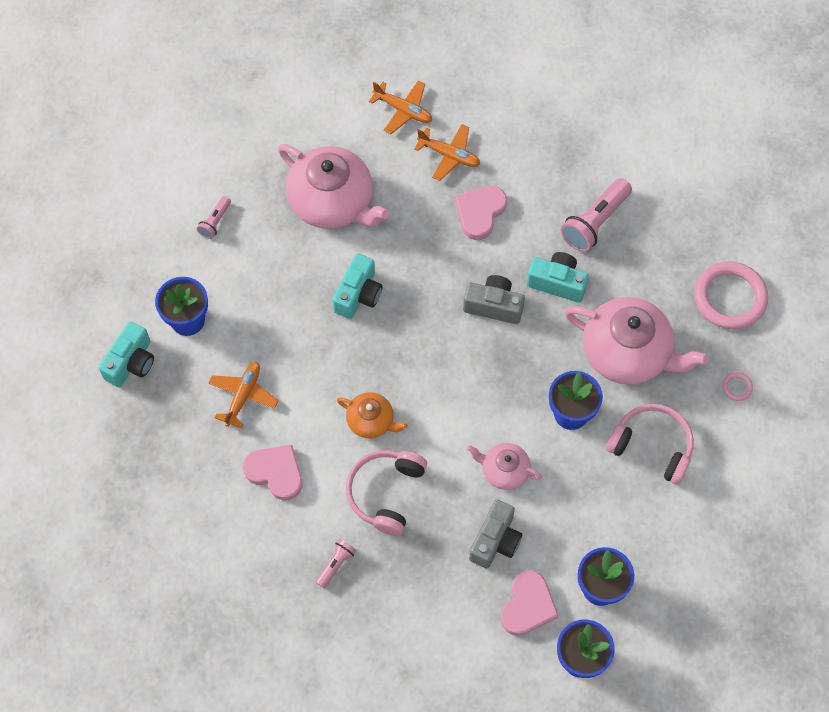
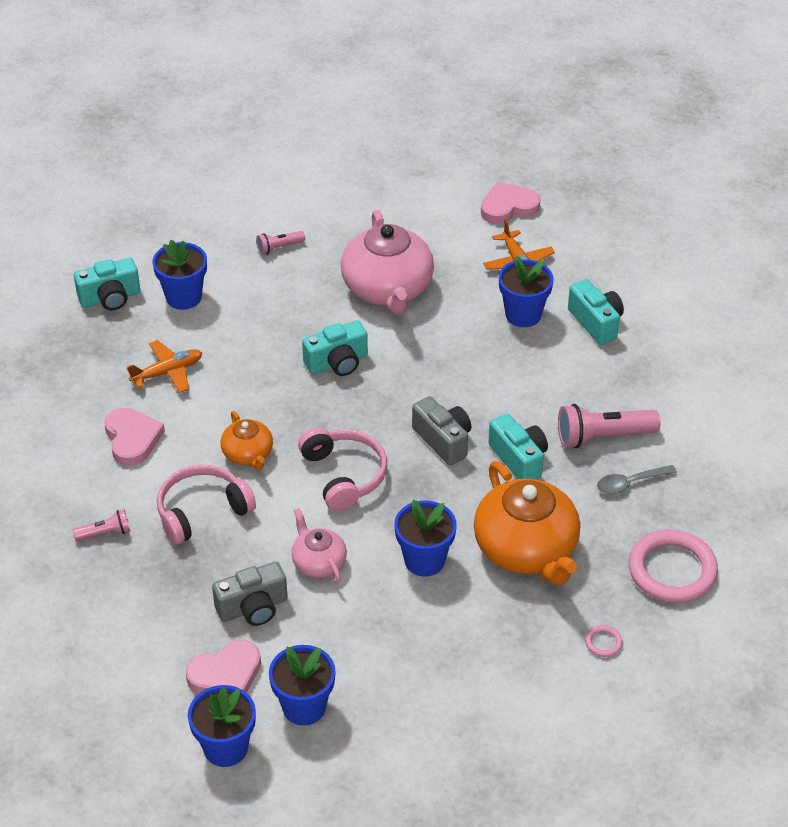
camera: 40 degrees right, 20 degrees down
orange plane [414,124,480,181] -> blue flower pot [499,256,553,327]
pink heart [455,186,507,240] -> pink heart moved to [481,181,540,224]
pink teapot [565,297,709,385] -> orange teapot [474,461,580,585]
pink headphones [606,404,694,485] -> pink headphones moved to [298,428,387,511]
none -> turquoise camera [568,280,624,345]
none -> grey spoon [597,465,677,494]

